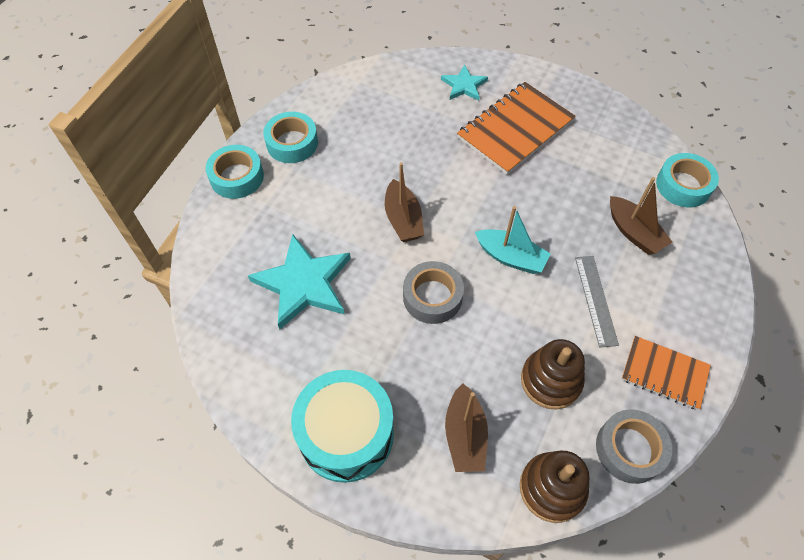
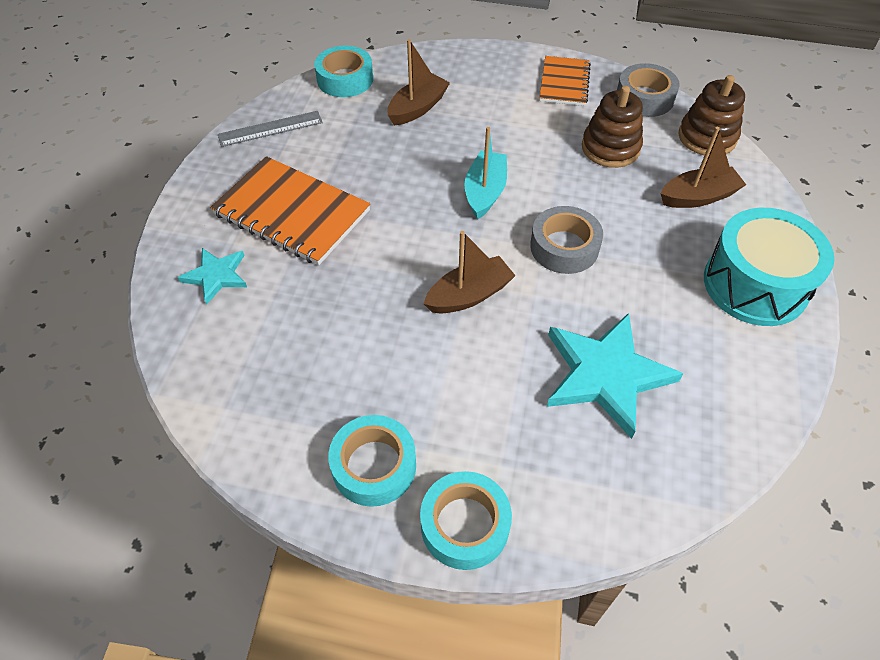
camera: 105 degrees left, 5 degrees down
grey ruler [575,256,619,348] -> grey ruler moved to [218,111,323,147]

